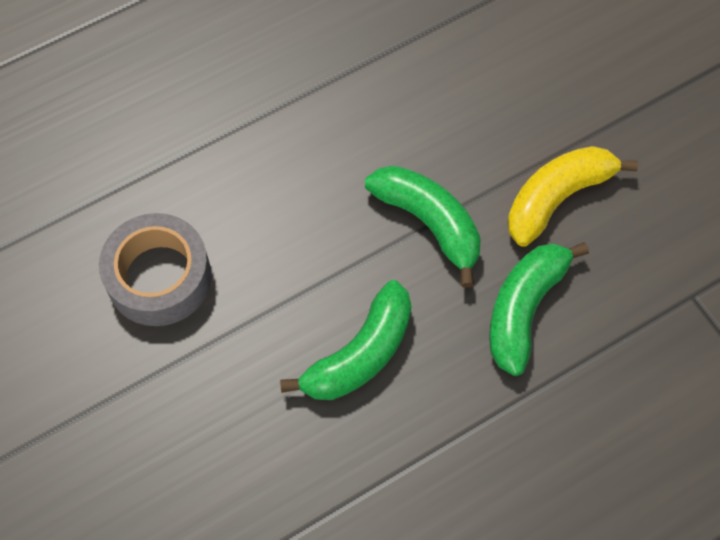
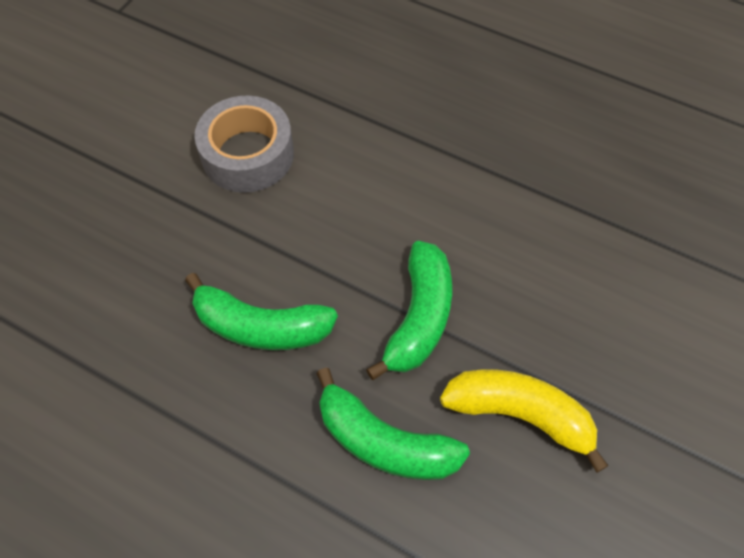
camera: 60 degrees right, 5 degrees down
green banana [489,242,589,376] -> green banana turned 150 degrees counterclockwise [316,368,470,480]

